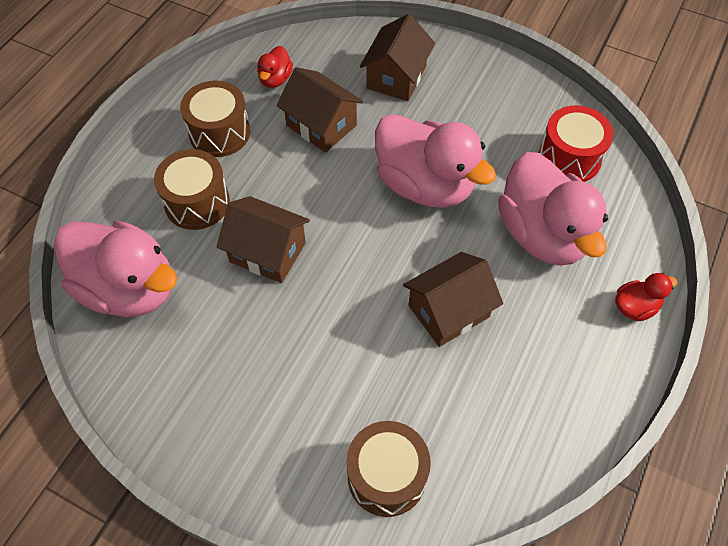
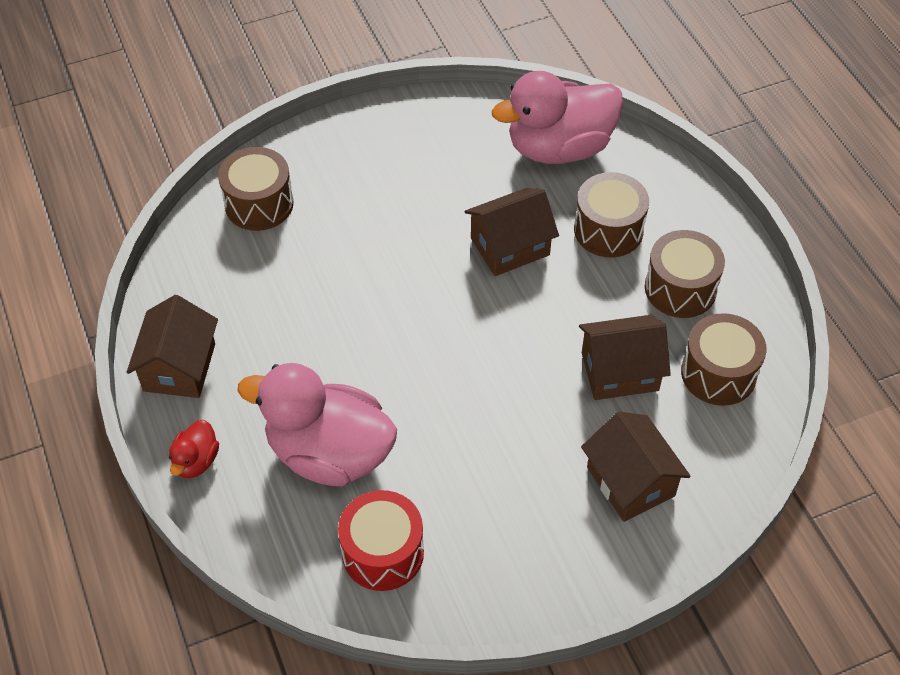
camera: 130 degrees right, 5 degrees down
red duck [257,46,293,88] -> brown drum [681,313,766,406]
pink duck [375,114,496,208] -> none
brown house [403,252,503,347] -> brown house moved to [127,295,218,398]

